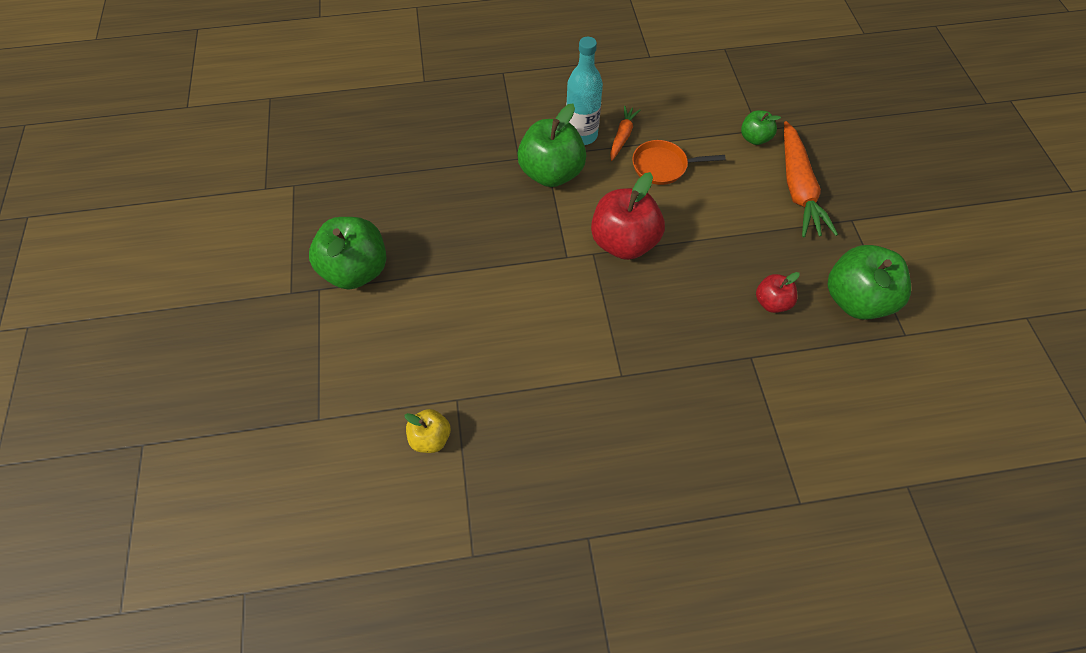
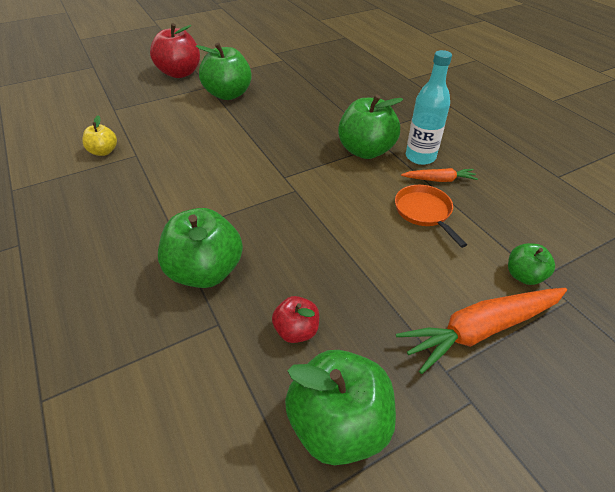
camera: 70 degrees right, 15 degrees down
red apple [591,172,665,260] -> red apple moved to [150,23,200,78]
none -> green apple [158,208,243,288]

